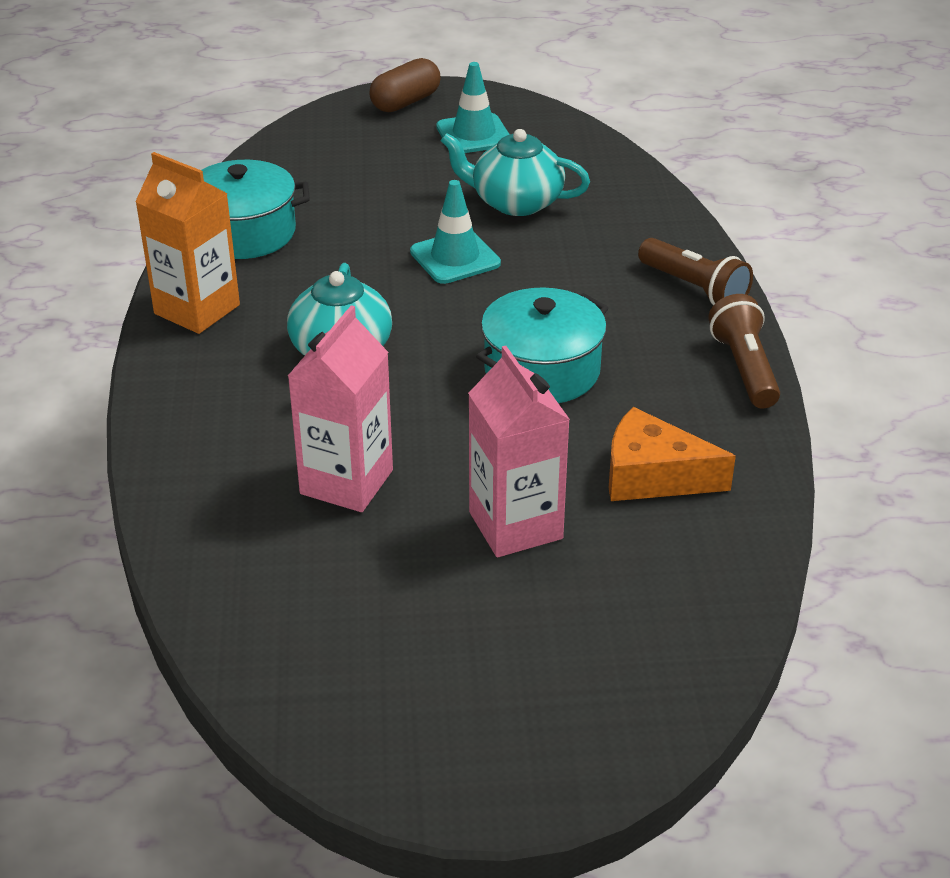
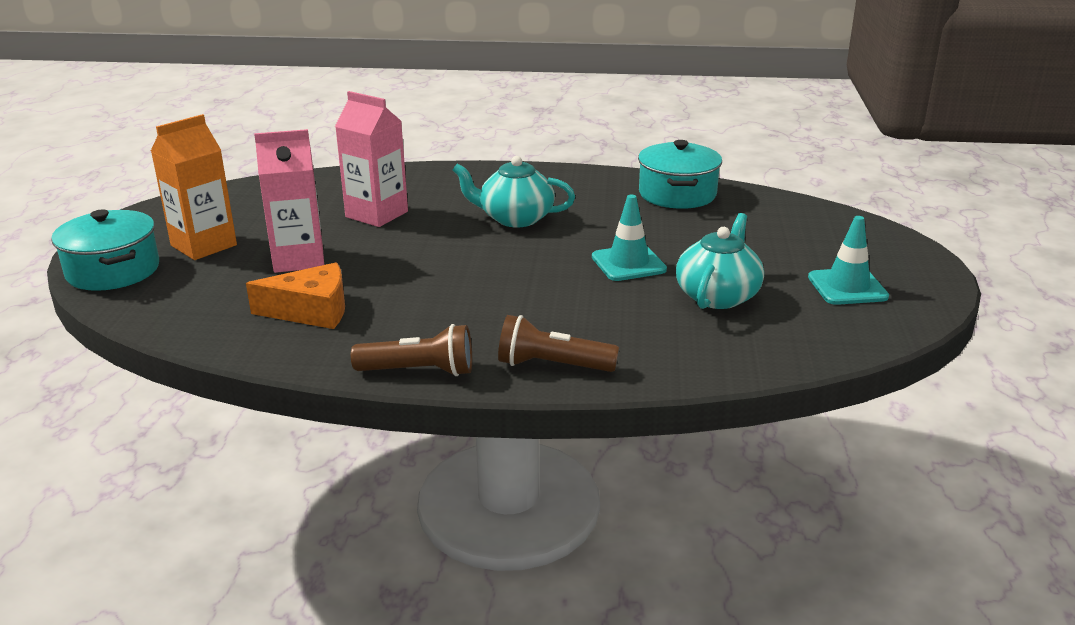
camera: 100 degrees right, 10 degrees down
orange carton [135,152,240,334] -> orange carton moved to [151,114,237,260]
brown capsule [370,58,440,112] -> none
turquoise pot [476,288,608,403] -> turquoise pot moved to [51,210,159,291]
orange cheese [609,407,736,501] -> orange cheese turned 60 degrees clockwise [246,262,345,329]
brown flashlight [638,238,753,305] -> brown flashlight turned 45 degrees clockwise [498,315,619,372]

